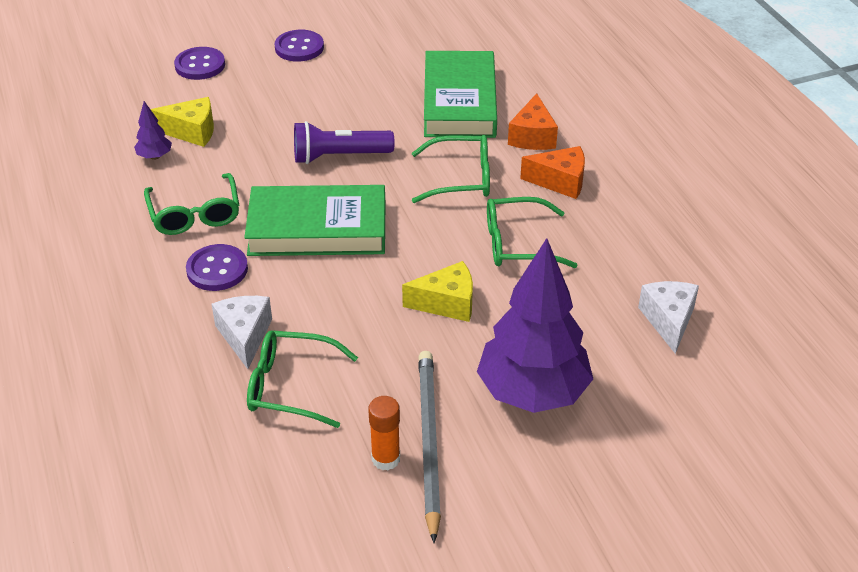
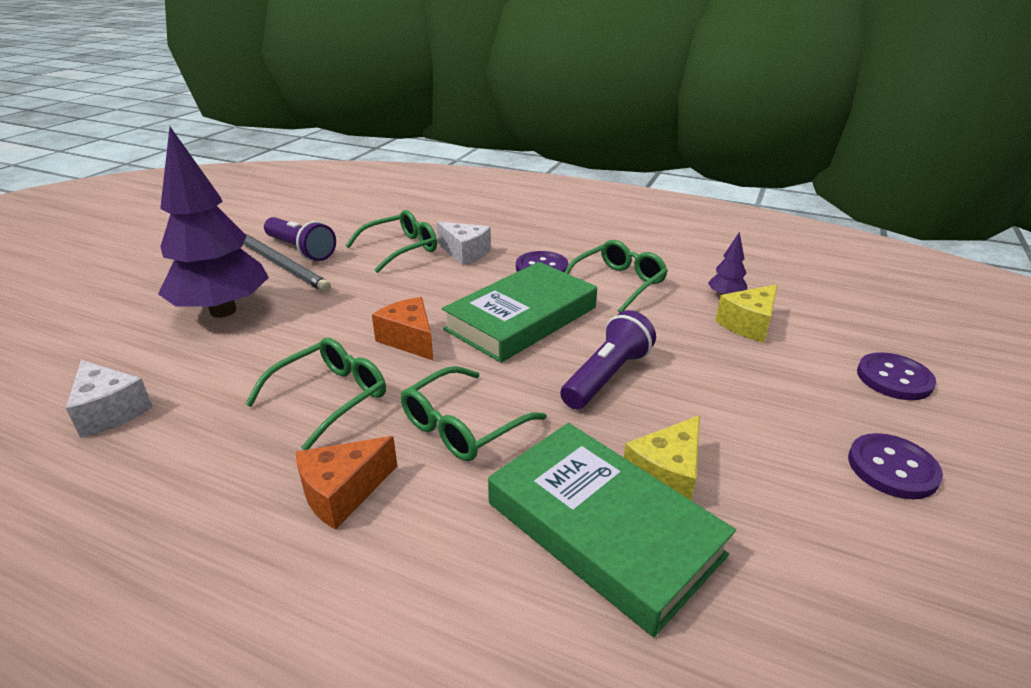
camera: 135 degrees right, 10 degrees down
green glasses [144,173,239,235] -> green glasses turned 105 degrees clockwise [564,240,668,312]
orange glue stick [368,396,400,470] -> purple flashlight [264,217,336,261]
yellow cheese [402,261,473,322] -> yellow cheese moved to [624,415,700,500]
orange cheese [508,93,558,150] -> orange cheese moved to [372,297,433,360]

